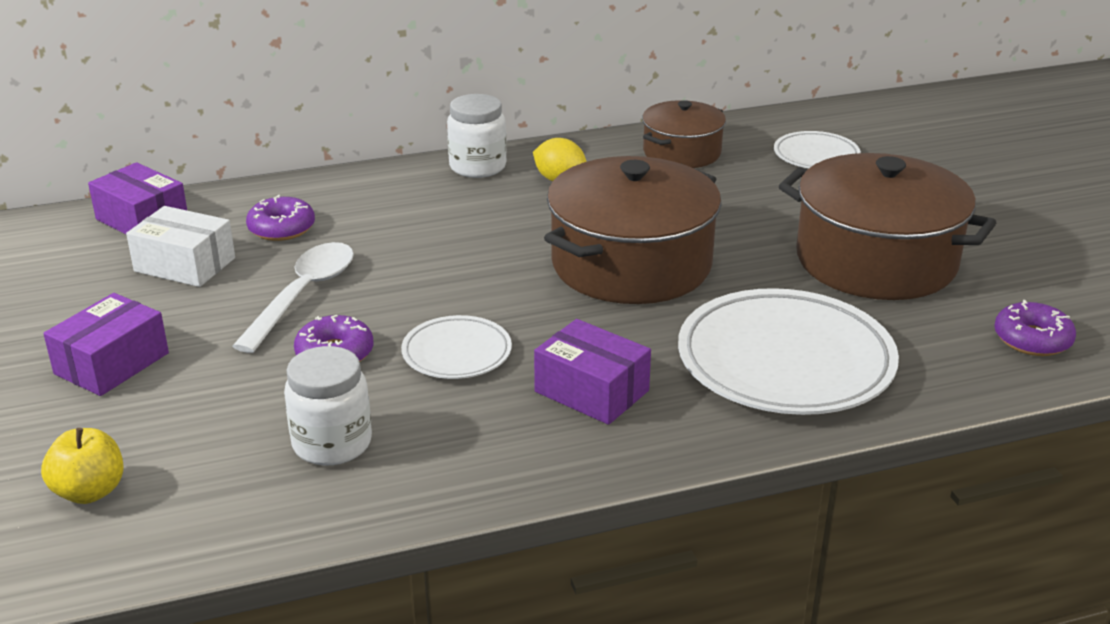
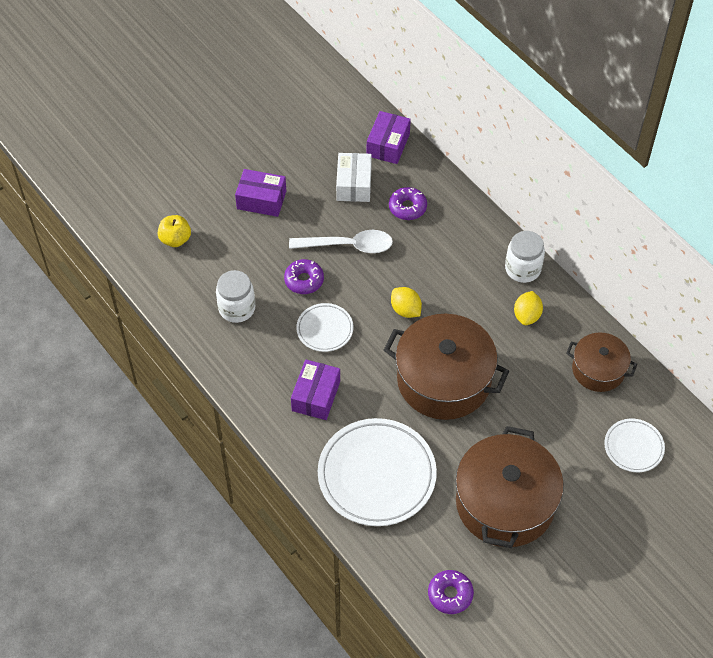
camera: 70 degrees right, 25 degrees up
none -> yellow lemon [391,287,422,318]

